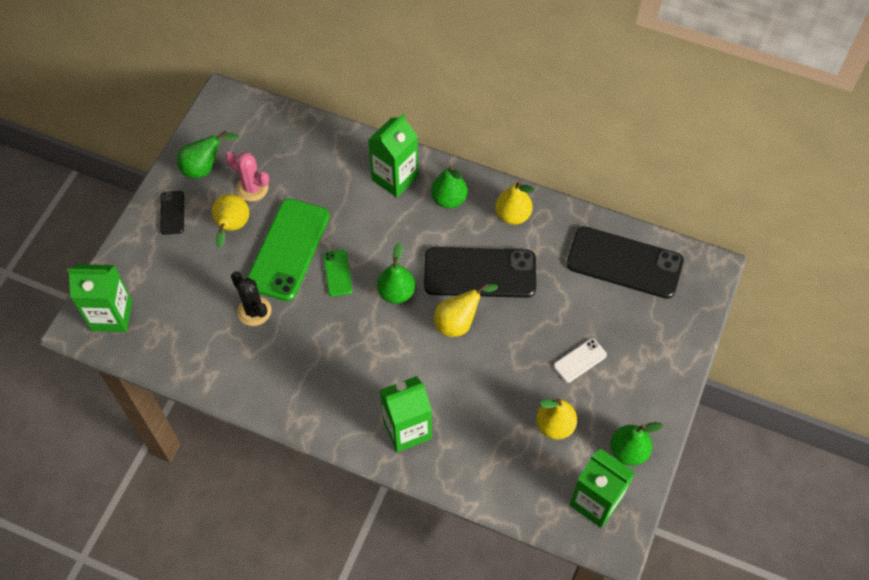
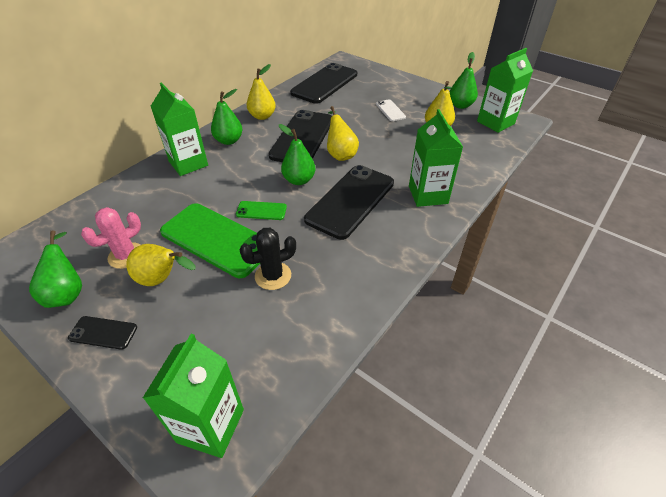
camera: 75 degrees left, 15 degrees down
none -> black phone [304,165,394,240]

